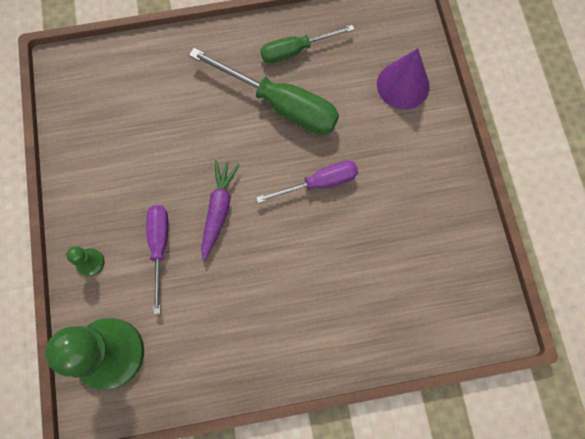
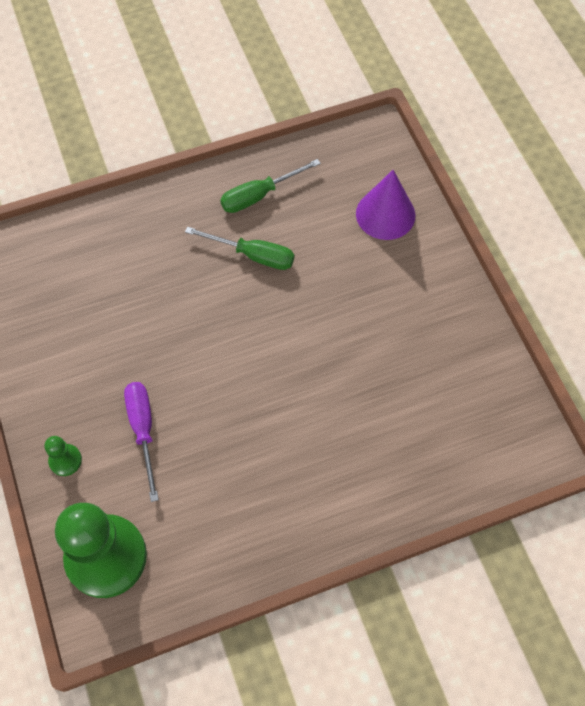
camera: 10 degrees left, 10 degrees down
green screwdriver [189,48,339,135] -> green screwdriver [185,227,294,270], size x0.61
purple carrot [201,160,240,261] -> none
purple screwdriver [256,161,358,203] -> none

